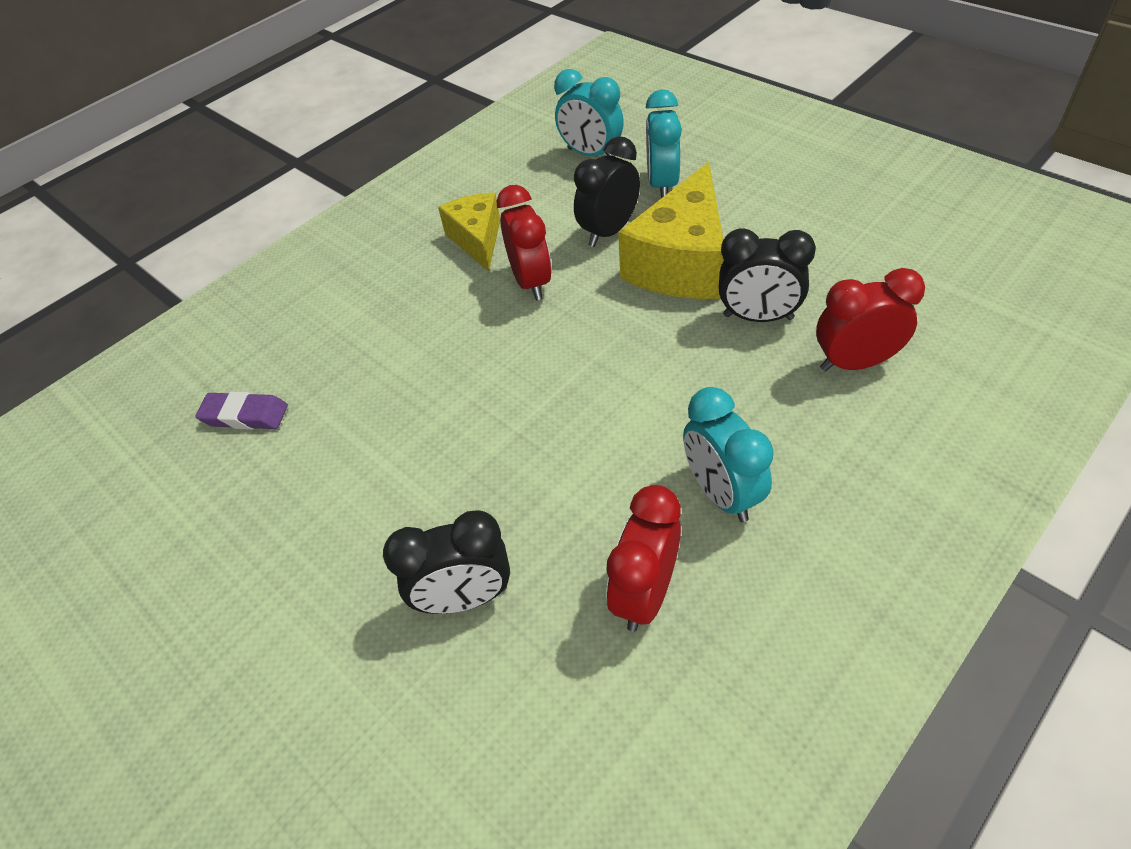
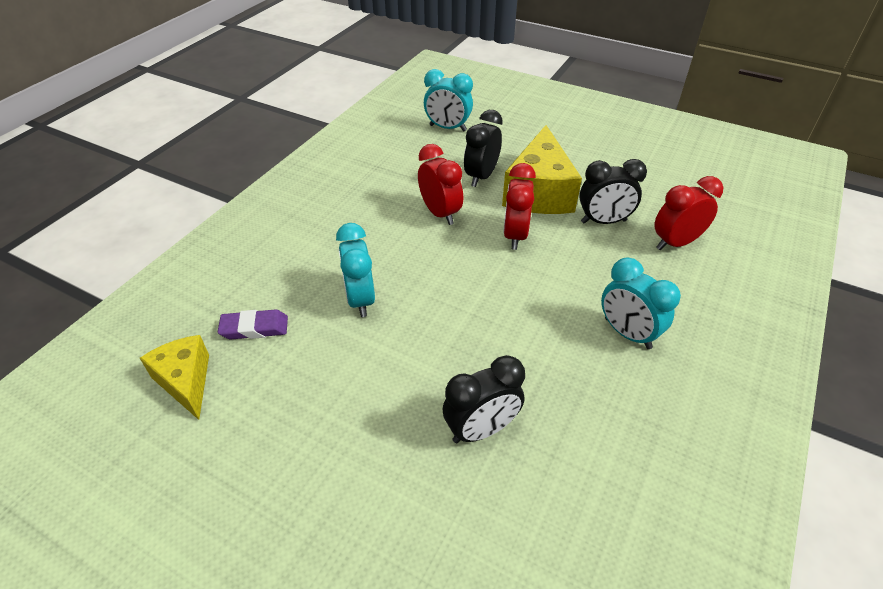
camera: 20 degrees left, 5 degrees down
yellow cheese [438,193,500,272] -> yellow cheese moved to [140,335,209,420]
red clock [606,485,681,632] -> red clock moved to [503,163,536,250]
turquoise clock [646,89,682,198] -> turquoise clock moved to [336,223,375,317]

